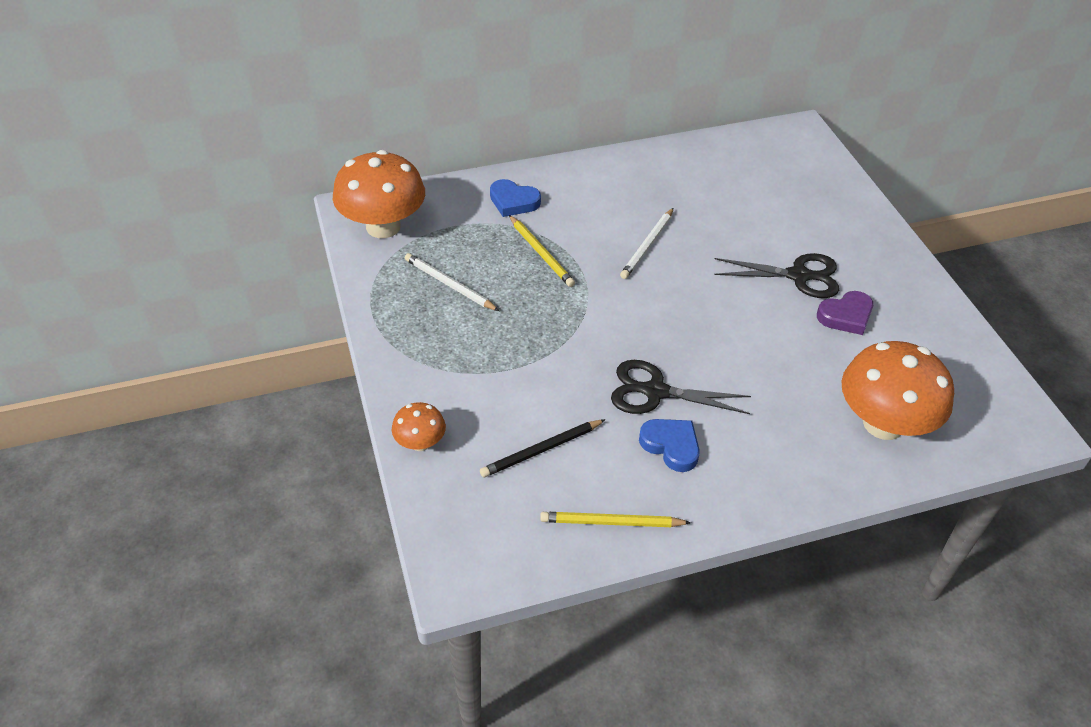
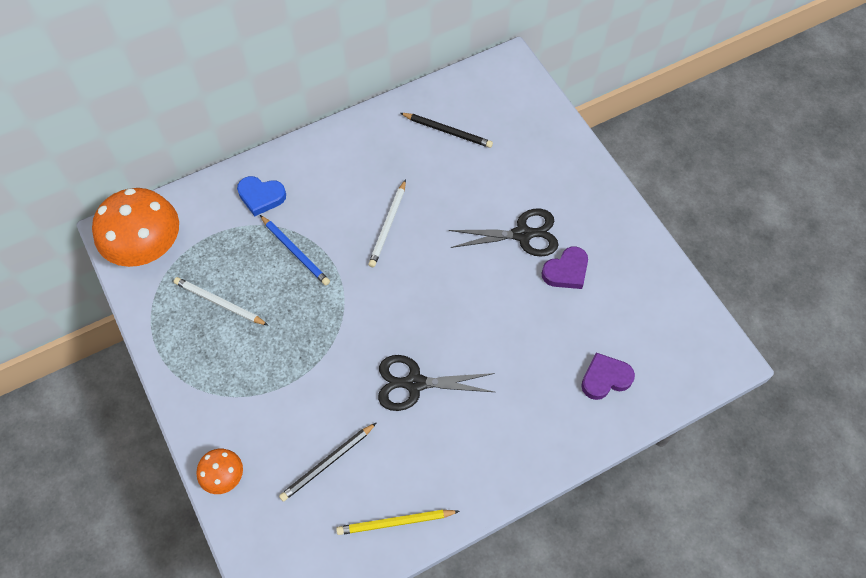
camera: 10 degrees left, 15 degrees up
yellow pencil [509,215,575,287] -> blue pencil [260,215,330,286]
blue heart [639,419,700,472] -> none
orange mushroom [841,341,954,440] -> purple heart [581,353,635,400]
none -> black pencil [400,113,493,148]

